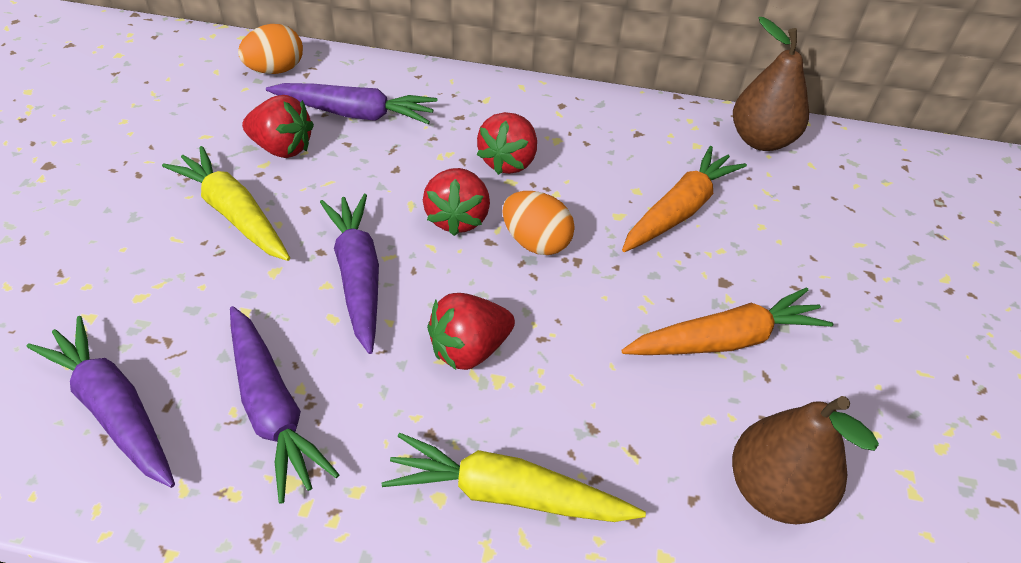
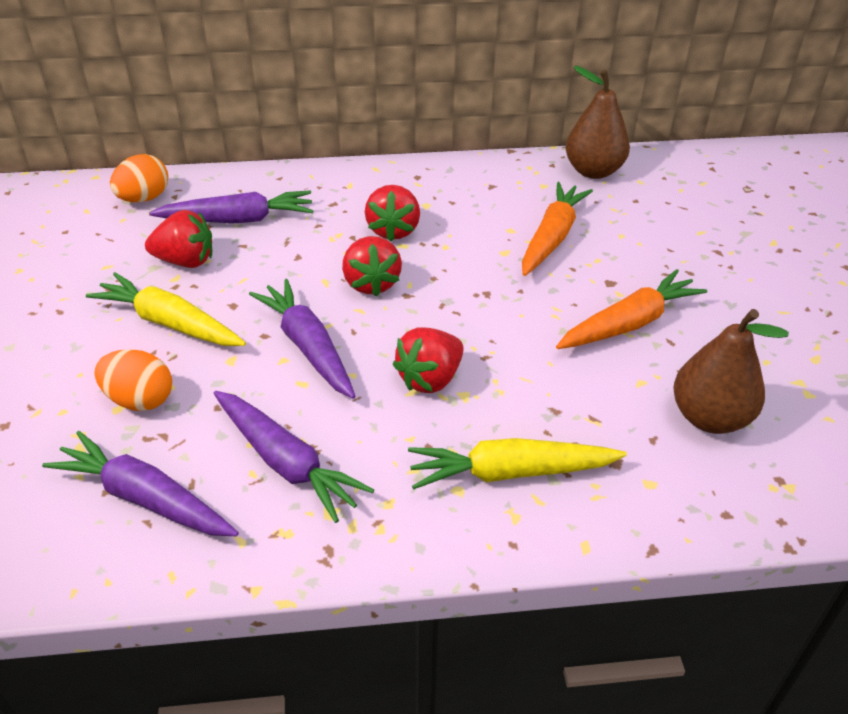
camera: 15 degrees left, 5 degrees down
orange egg [502,191,574,255] -> orange egg moved to [95,349,172,411]

